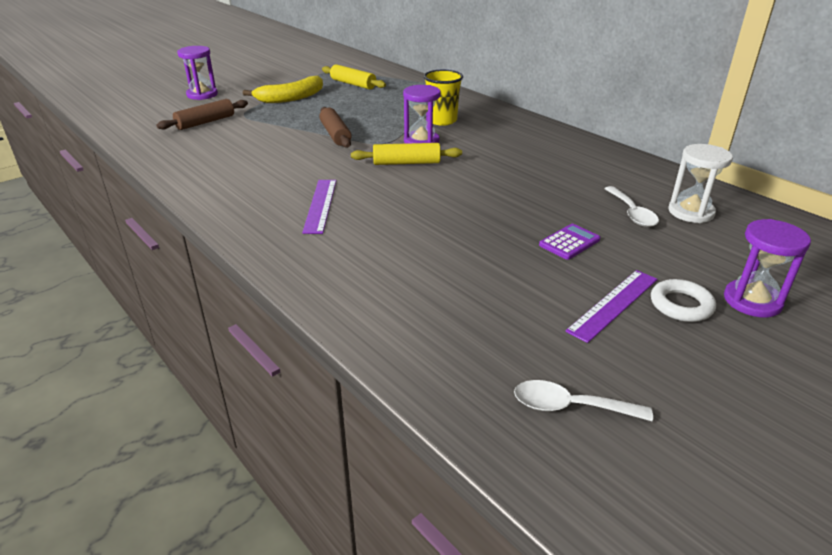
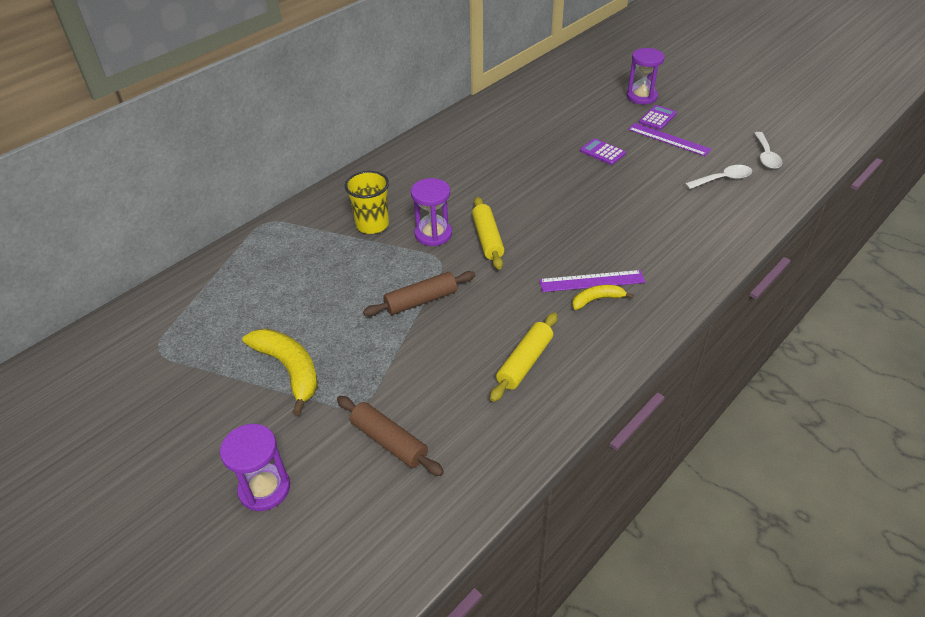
camera: 95 degrees left, 10 degrees up
yellow rolling pin [322,64,386,89] -> yellow rolling pin moved to [490,312,558,402]
white spoon [604,186,659,227] -> white spoon moved to [685,165,752,189]
white ring [651,279,716,322] -> purple calculator [639,105,677,130]
white hourglass [669,144,733,223] -> none
none -> yellow banana [572,285,634,310]

